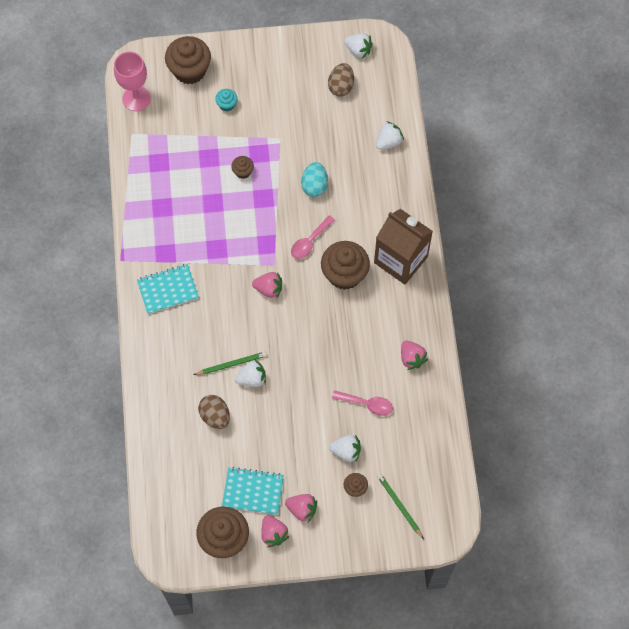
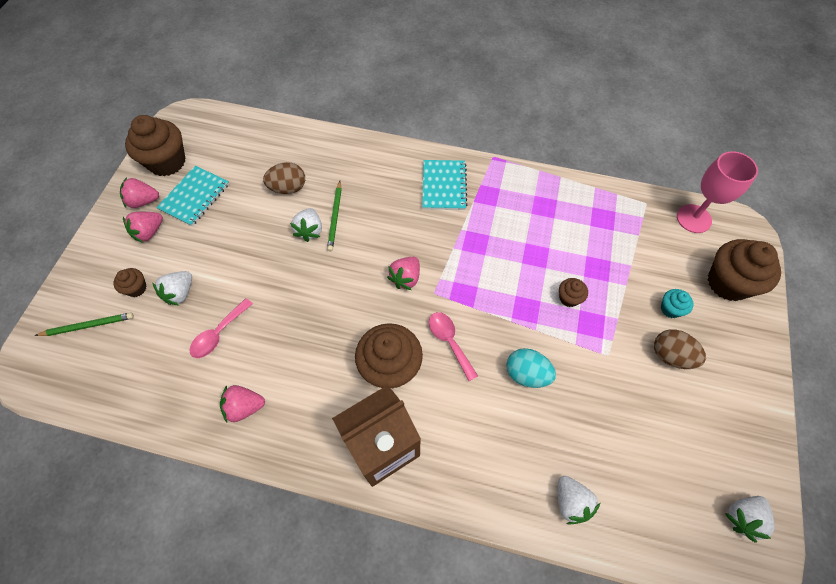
camera: 110 degrees right, 5 degrees down
brown egg [328,63,354,97] -> brown egg moved to [654,329,706,369]

